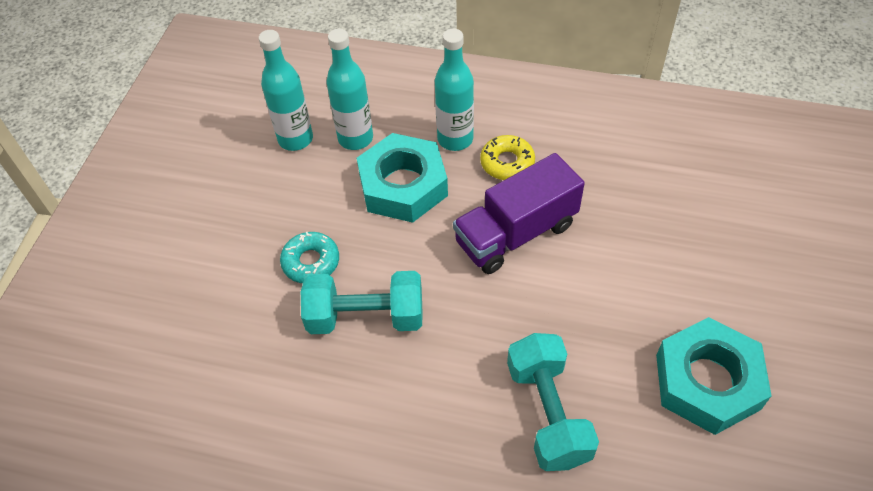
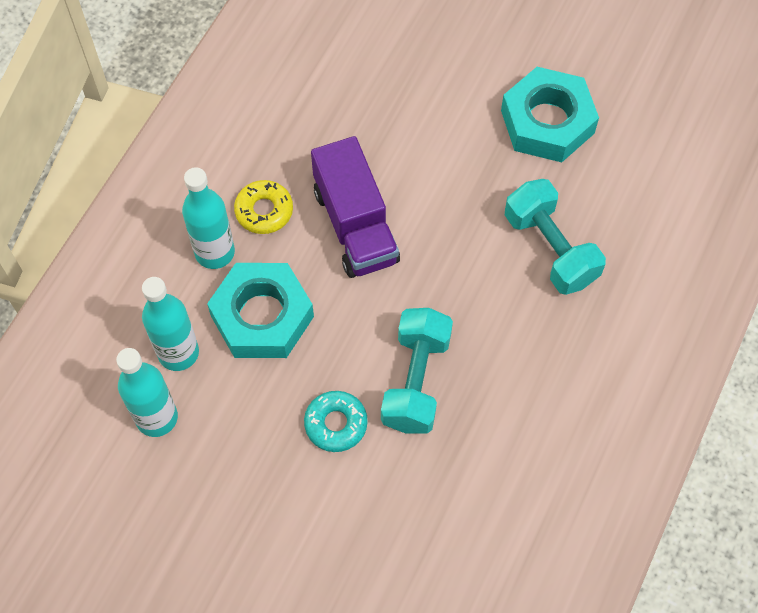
camera: 80 degrees left, 10 degrees up
turquoise dumbbell [507,333,599,471] -> turquoise dumbbell turned 60 degrees clockwise [505,179,606,295]

